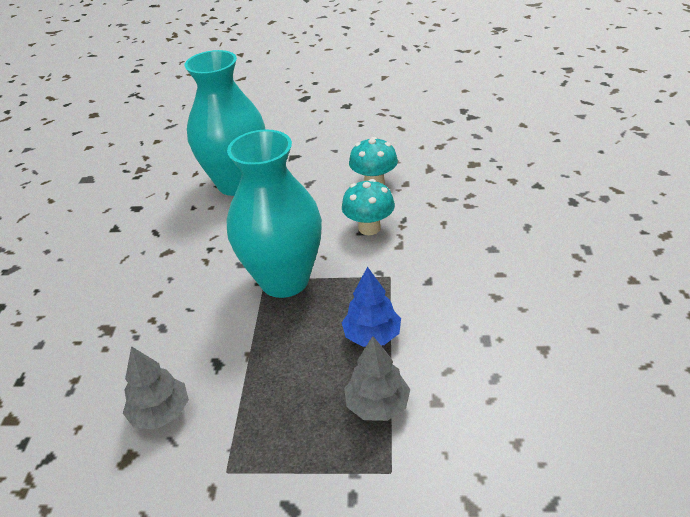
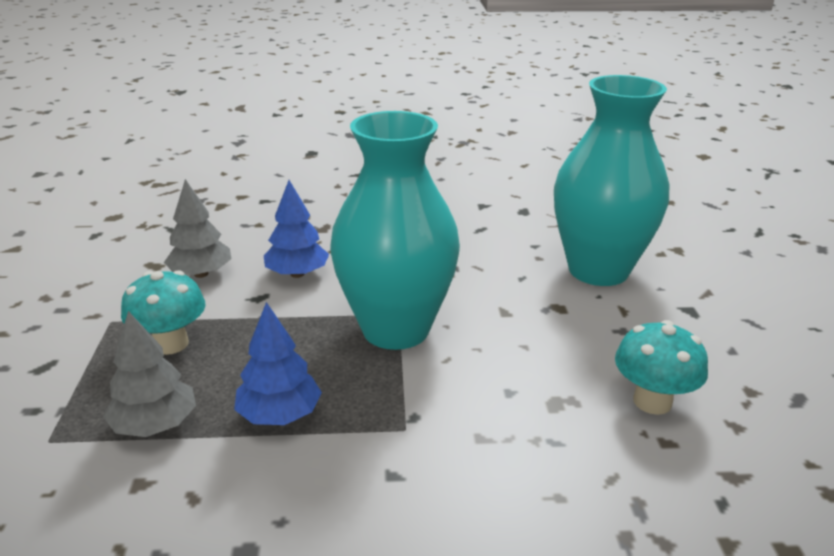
camera: 80 degrees right, 10 degrees down
turquoise mushroom [342,179,395,235] -> turquoise mushroom moved to [121,270,206,355]
none -> blue tree [264,180,329,278]

